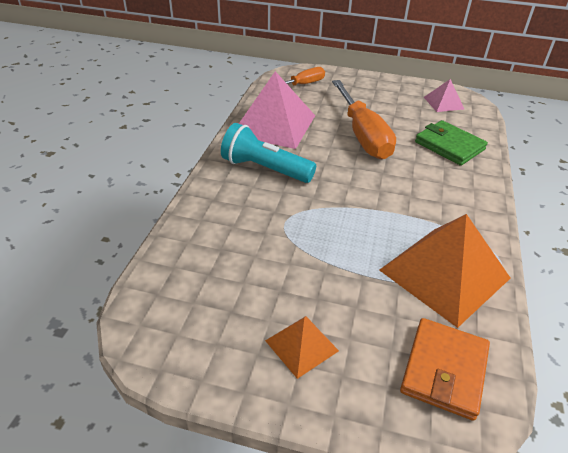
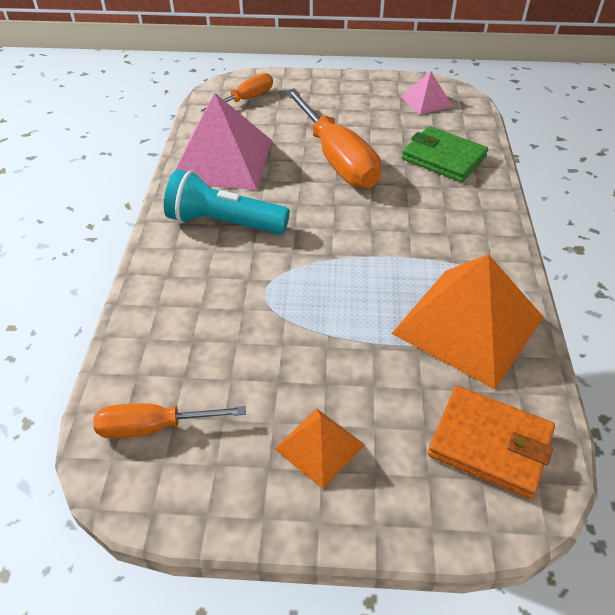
camera: 10 degrees left, 5 degrees up
orange wallet [400,318,490,421] -> orange wallet turned 75 degrees counterclockwise [428,386,555,499]
none -> orange screwdriver [93,403,246,439]

